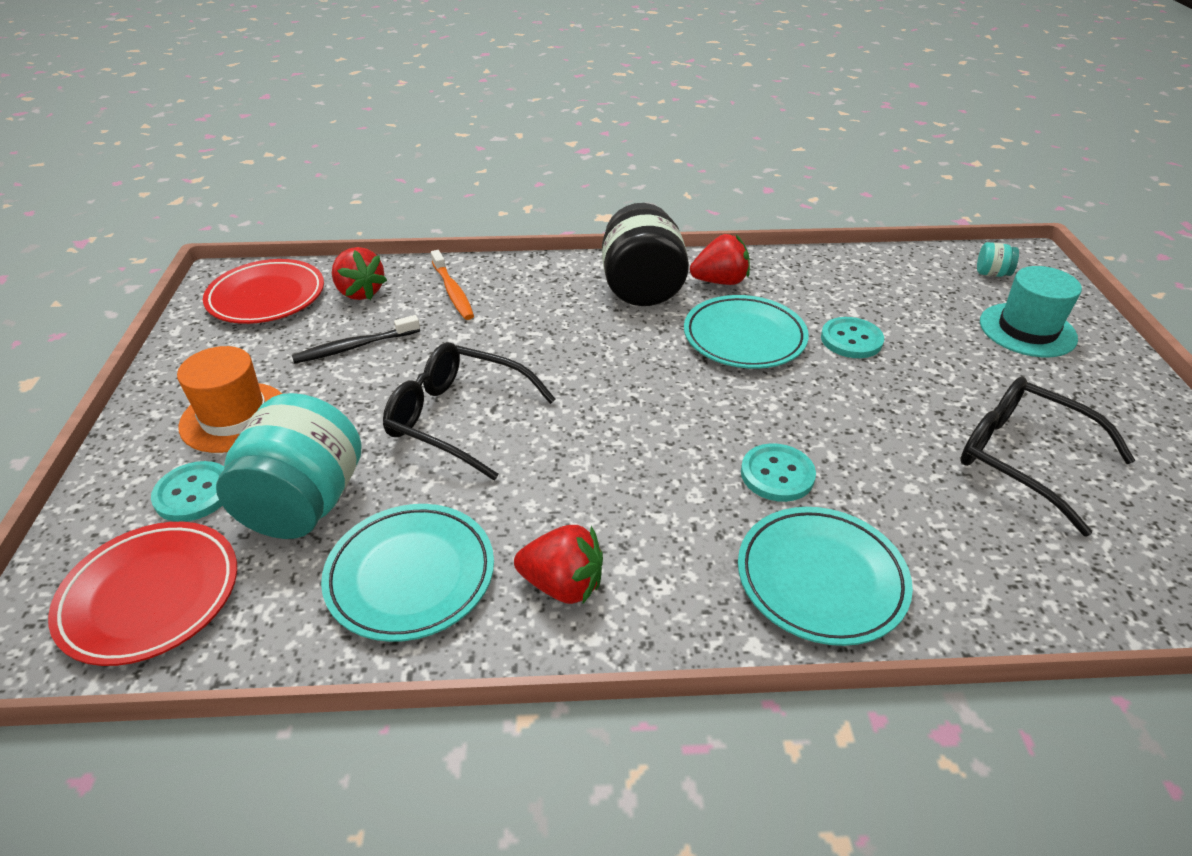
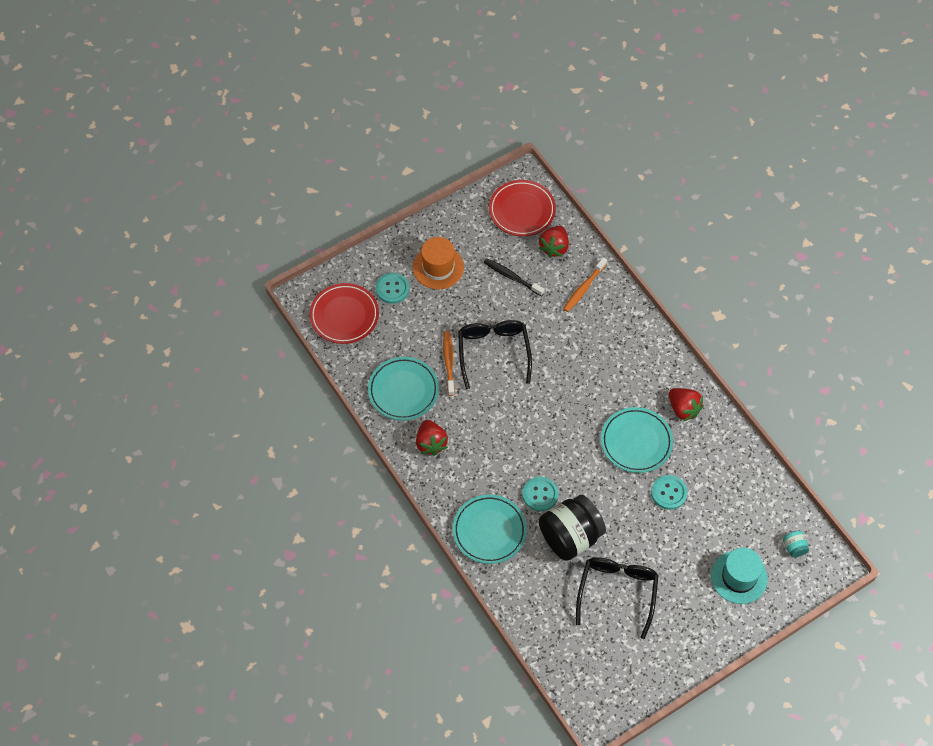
camera: 60 degrees right, 20 degrees up
turquoise jar [216,393,362,539] -> none
black jar [602,203,689,306] -> black jar moved to [539,495,606,561]
none -> orange toothbrush [443,331,455,396]

